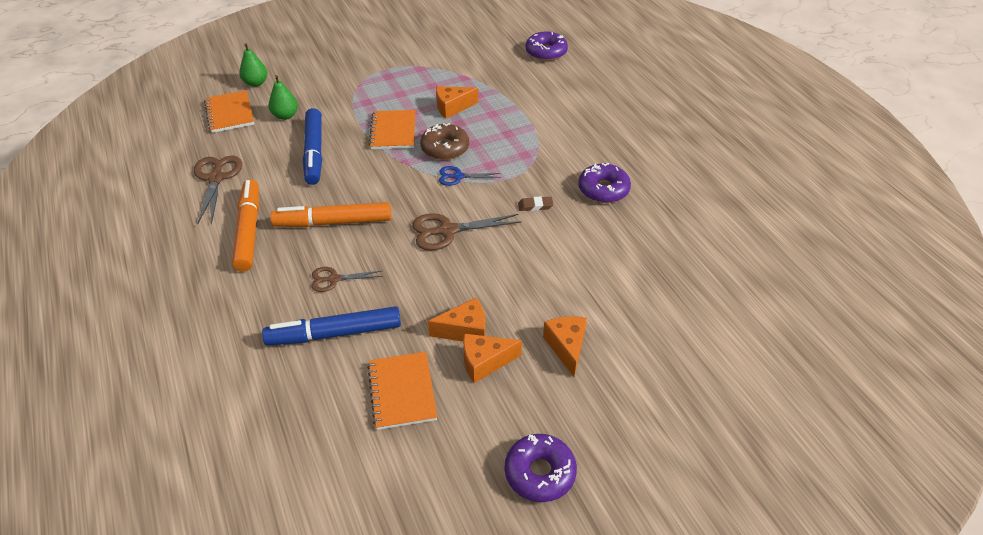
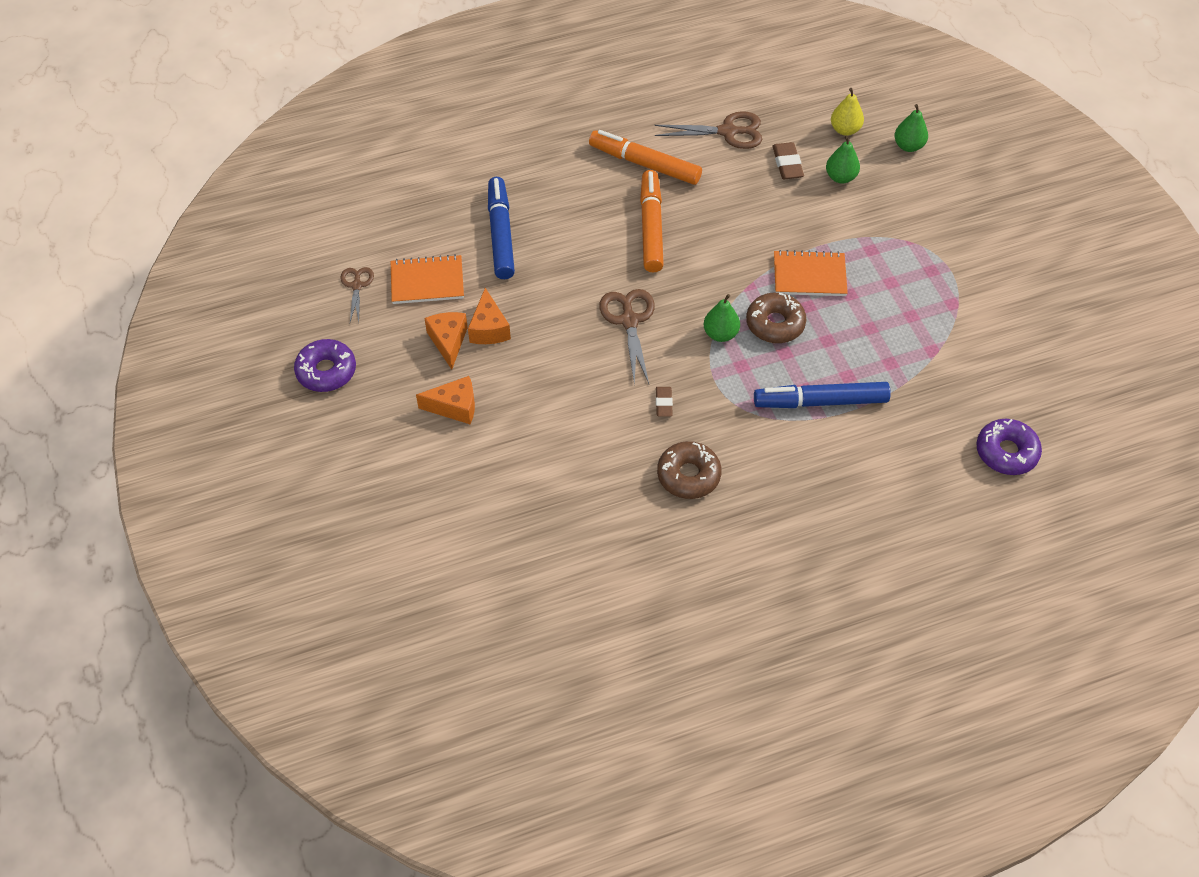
camera: 95 degrees right, 10 degrees up
orange notebook [204,90,254,133] -> yellow pear [831,88,864,136]
orange marker [232,179,259,271] -> orange marker turned 150 degrees counterclockwise [589,130,702,185]
blue marker [303,108,322,185] -> blue marker moved to [754,382,891,408]
brown scissors [312,267,383,292] -> brown scissors moved to [340,267,374,322]
orange cheese [436,86,478,119] -> none
blue scissors [439,166,501,186] -> green pear [704,294,740,342]
purple donut [578,163,631,203] -> brown donut [657,441,722,499]
none -> brown eraser [772,142,804,179]

